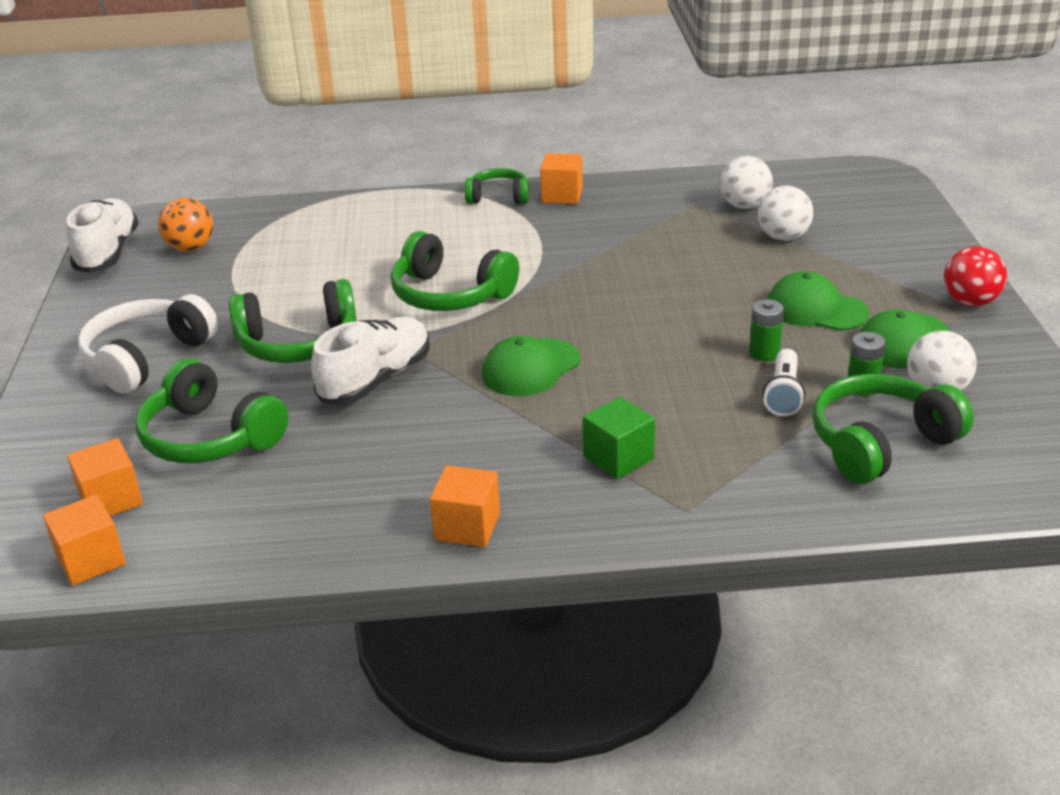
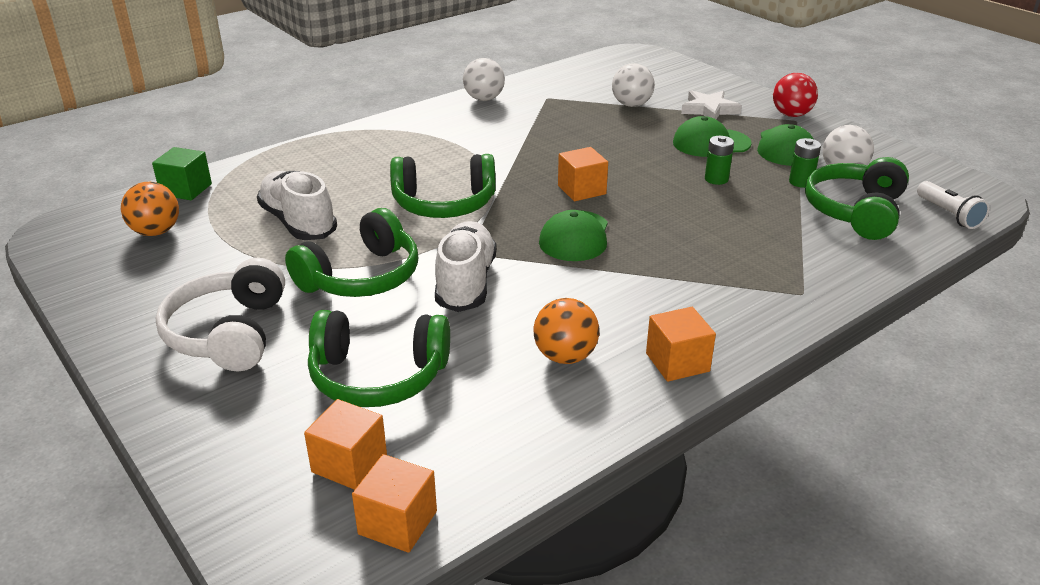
camera: 35 degrees left, 0 degrees up
white shoe [66,198,139,273] -> white shoe moved to [257,171,337,240]
green headphones [465,168,529,204] -> none
orange cube [540,153,583,204] -> orange cube moved to [558,147,608,201]
green cube [583,397,655,479] -> green cube moved to [152,147,212,200]
white ball [720,156,773,209] -> white ball moved to [463,58,505,101]
white flashlight [763,349,805,416] -> white flashlight moved to [917,181,990,229]
none -> orange ball [534,298,599,364]
none -> white star [681,90,742,119]

